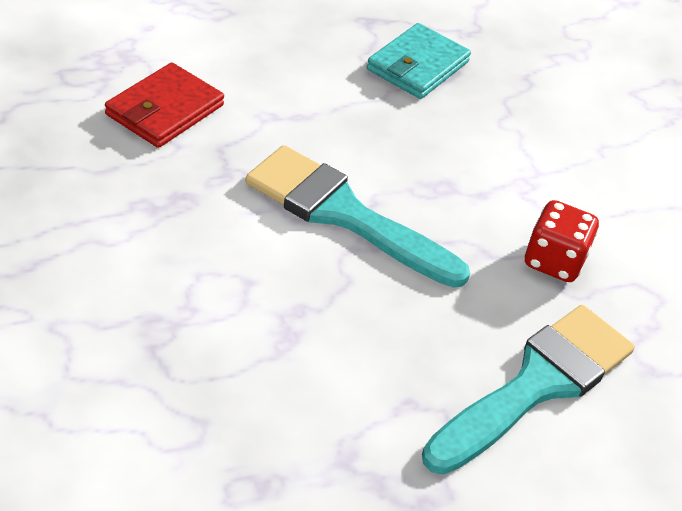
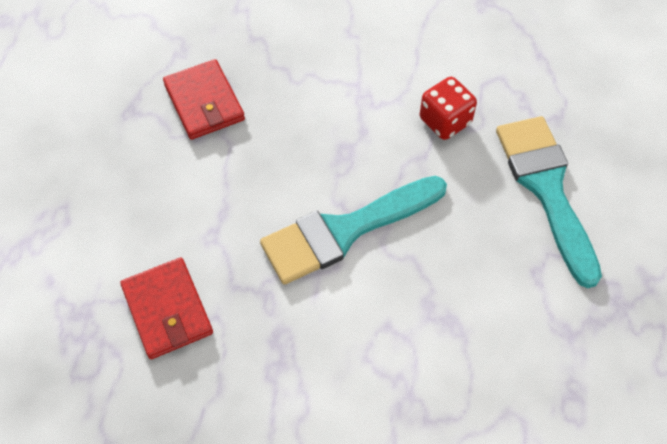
camera: 55 degrees left, 15 degrees up
turquoise wallet [367,23,471,99] -> red wallet [163,59,245,140]

